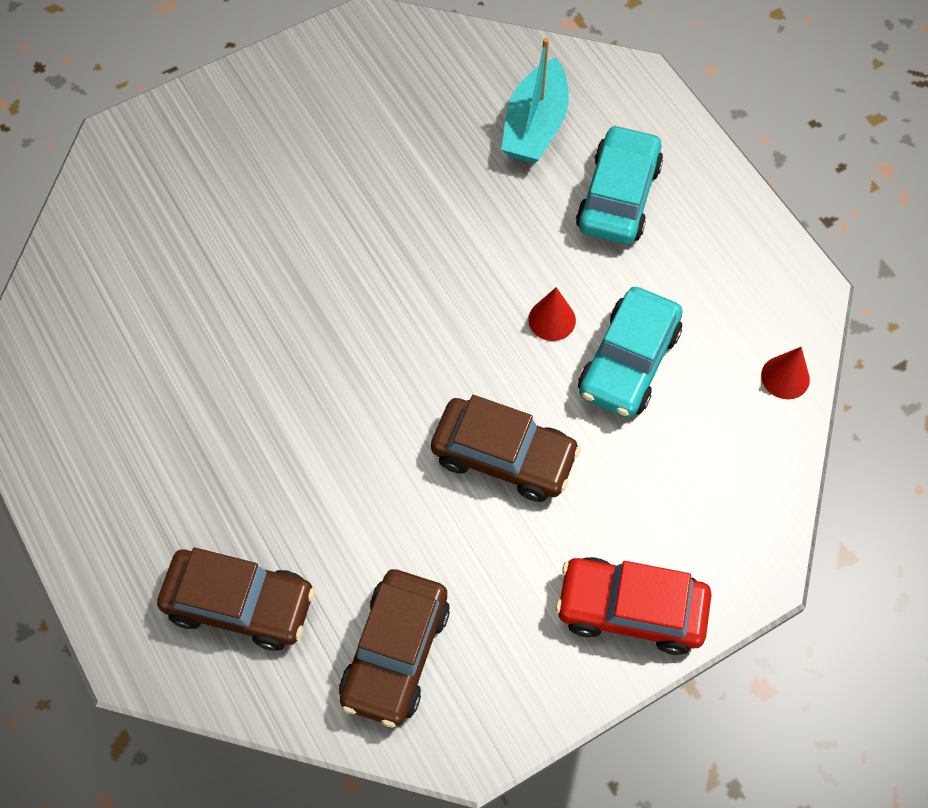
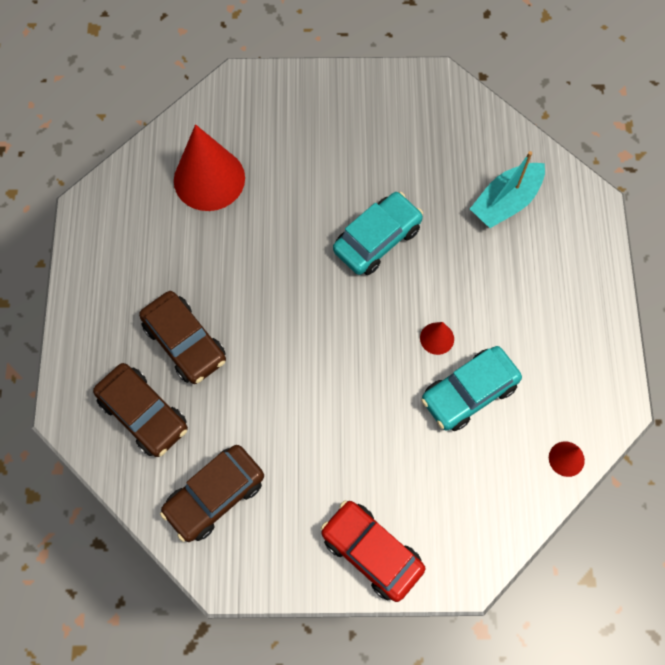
camera: 30 degrees right, 5 degrees up
brown car [431,395,581,502] -> brown car moved to [139,291,226,384]
turquoise car [576,124,663,244] -> turquoise car moved to [333,192,423,275]
none -> red cone [174,124,245,211]

